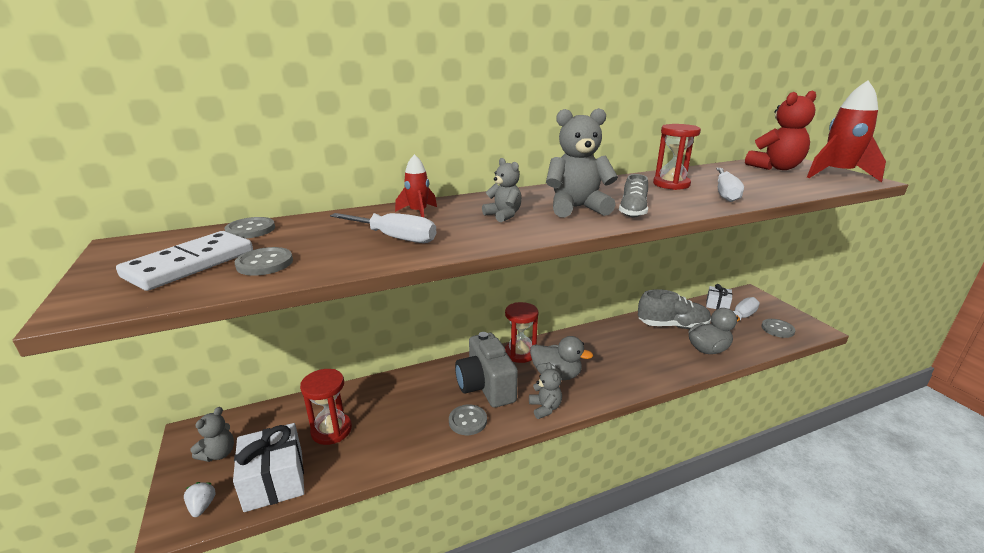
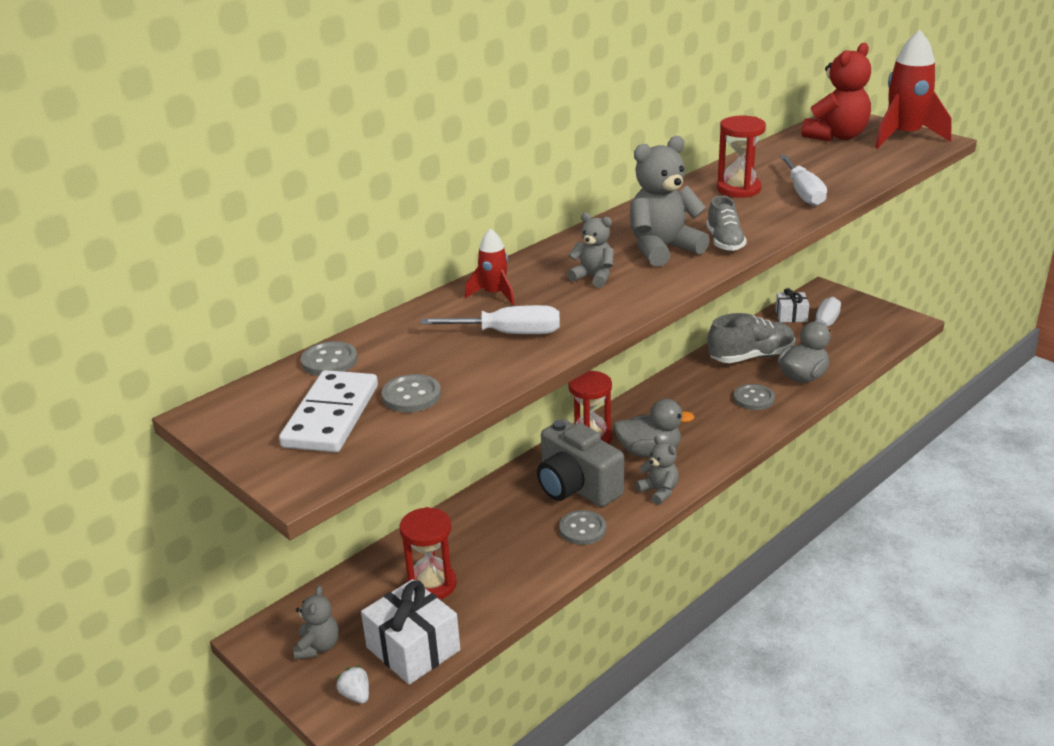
camera: 20 degrees left, 5 degrees up
grey button [761,319,795,338] -> grey button moved to [734,384,775,410]

